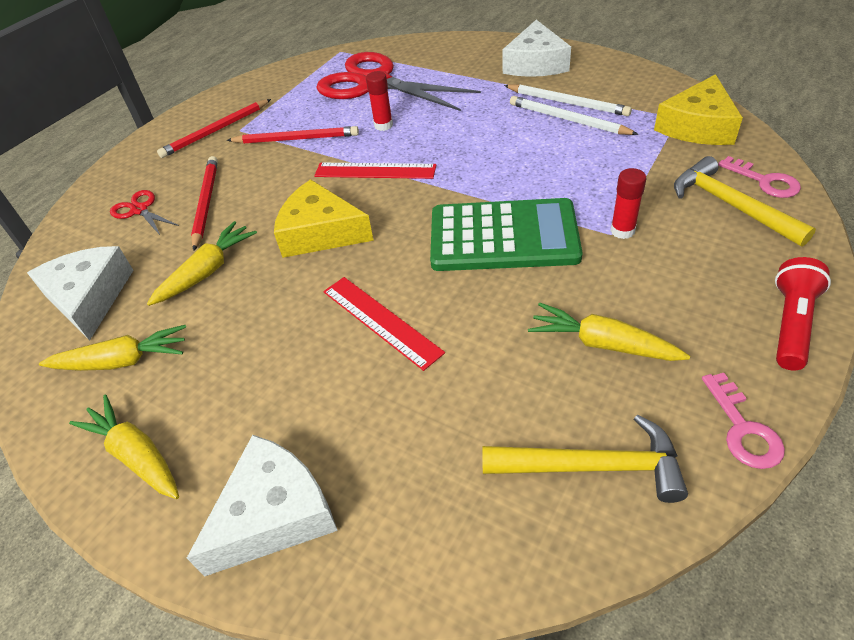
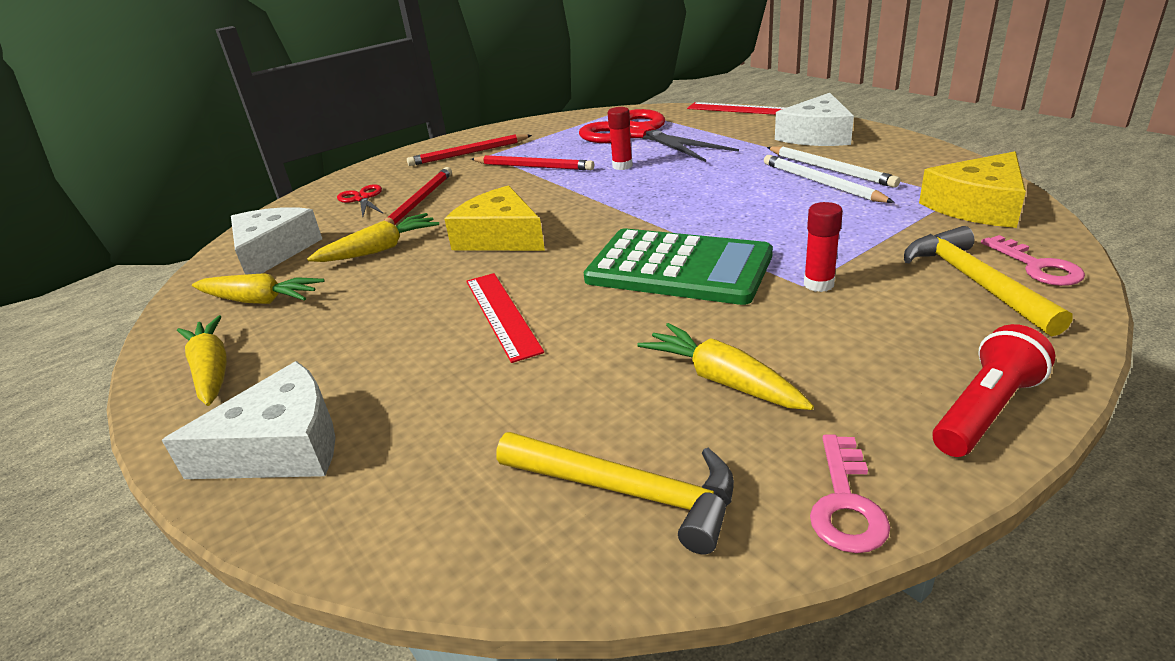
camera: 20 degrees right, 15 degrees down
red ruler [314,163,436,179] -> red ruler moved to [687,102,787,115]

